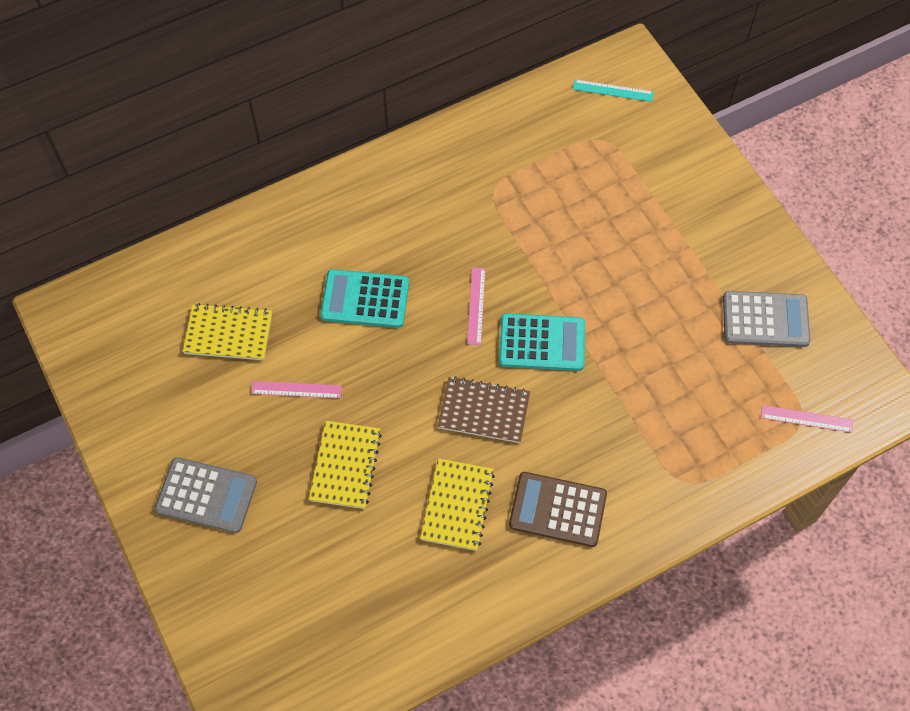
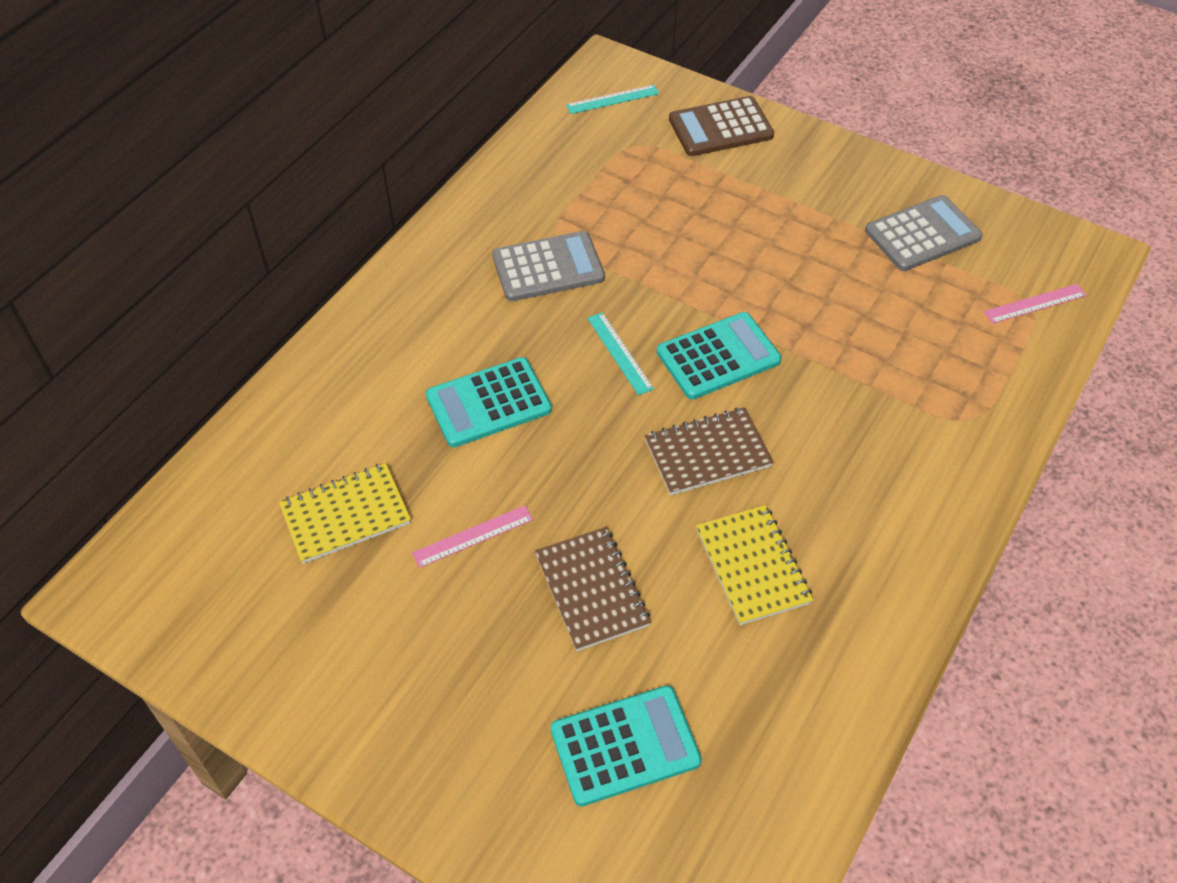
camera: 30 degrees left, 10 degrees down
grey calculator [155,457,257,533] -> grey calculator moved to [492,231,605,301]
yellow notebook [309,421,382,509] -> brown notebook [535,527,651,651]
pink ruler [467,267,486,345] -> turquoise ruler [587,312,654,395]
brown calculator [509,472,607,547] -> brown calculator moved to [669,96,774,156]
none -> turquoise calculator [551,685,702,806]

